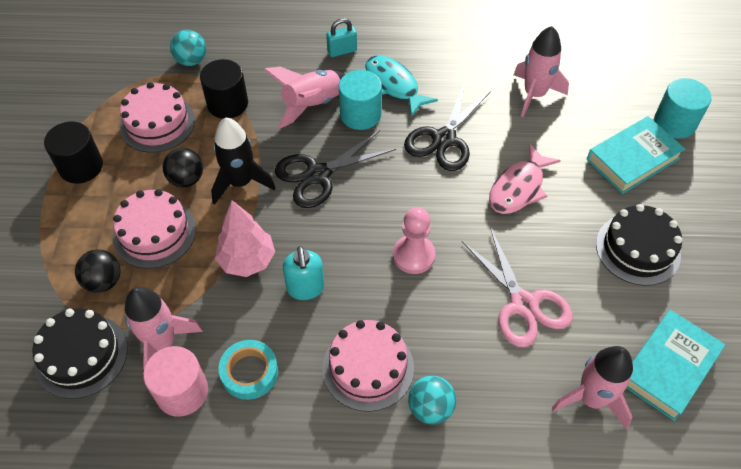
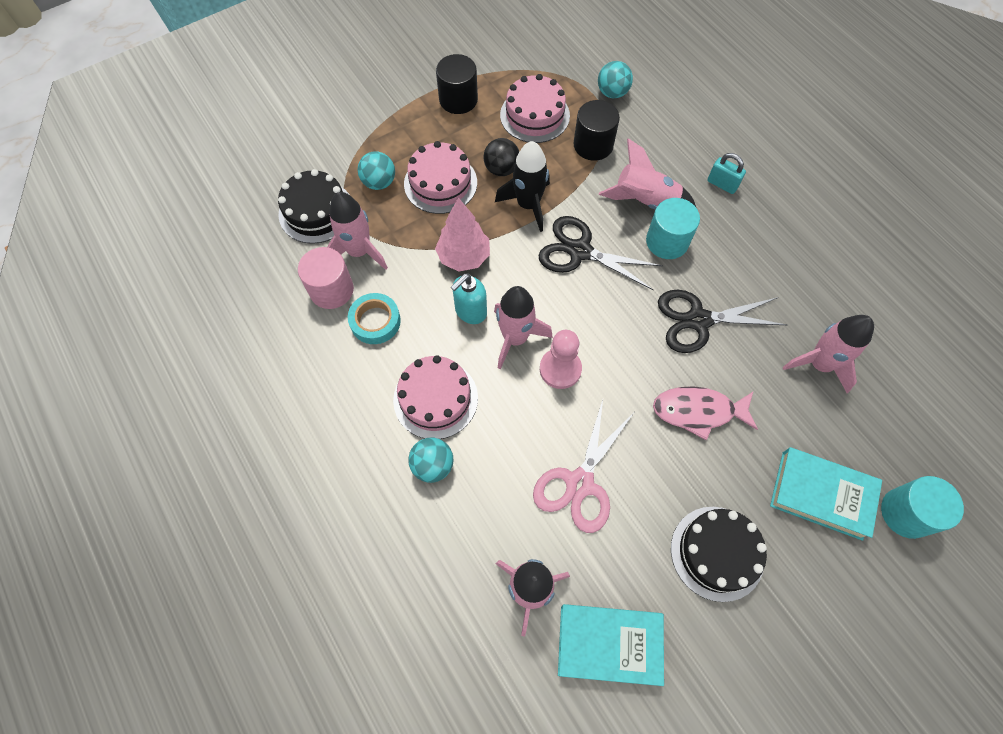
camera: 55 degrees right, 10 degrees up
black ball [75,249,120,293] -> turquoise ball [357,151,395,190]
turquoise fish [365,55,438,117] -> none
none -> pink rocket [494,286,553,369]

